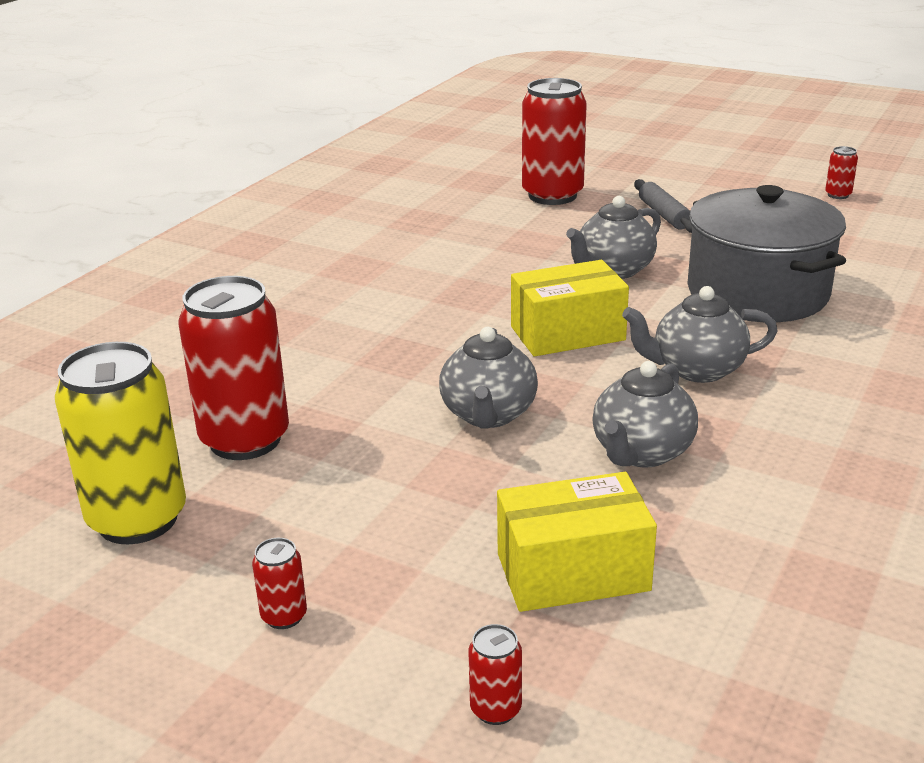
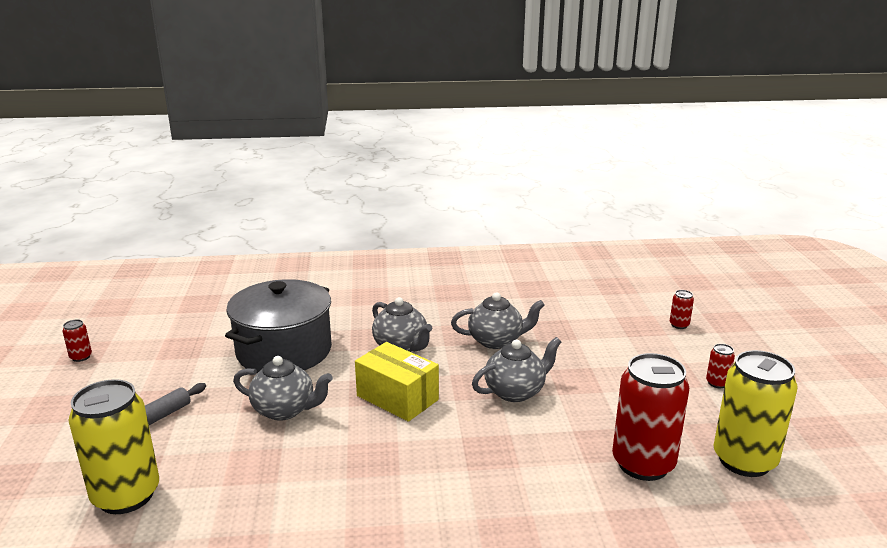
camera: 125 degrees left, 5 degrees down
yellow box [497,472,657,612] -> none
red can [522,78,587,205] -> yellow can [69,379,159,514]

